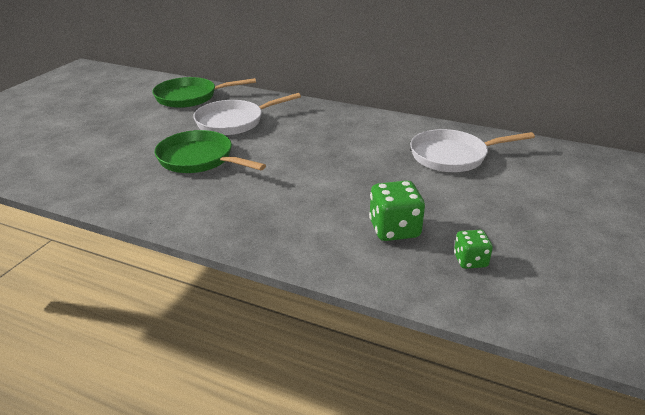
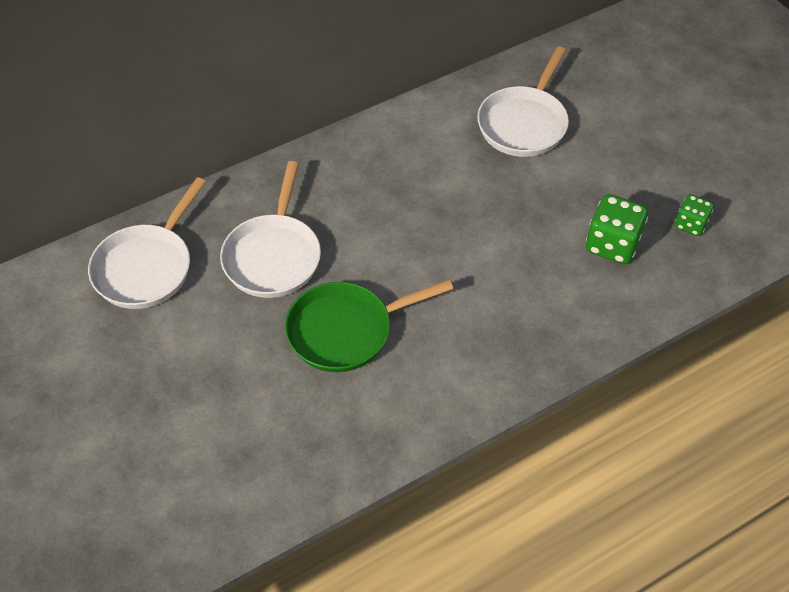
camera: 55 degrees left, 20 degrees up
green pan [152,77,256,108] -> white pan [88,177,206,309]

